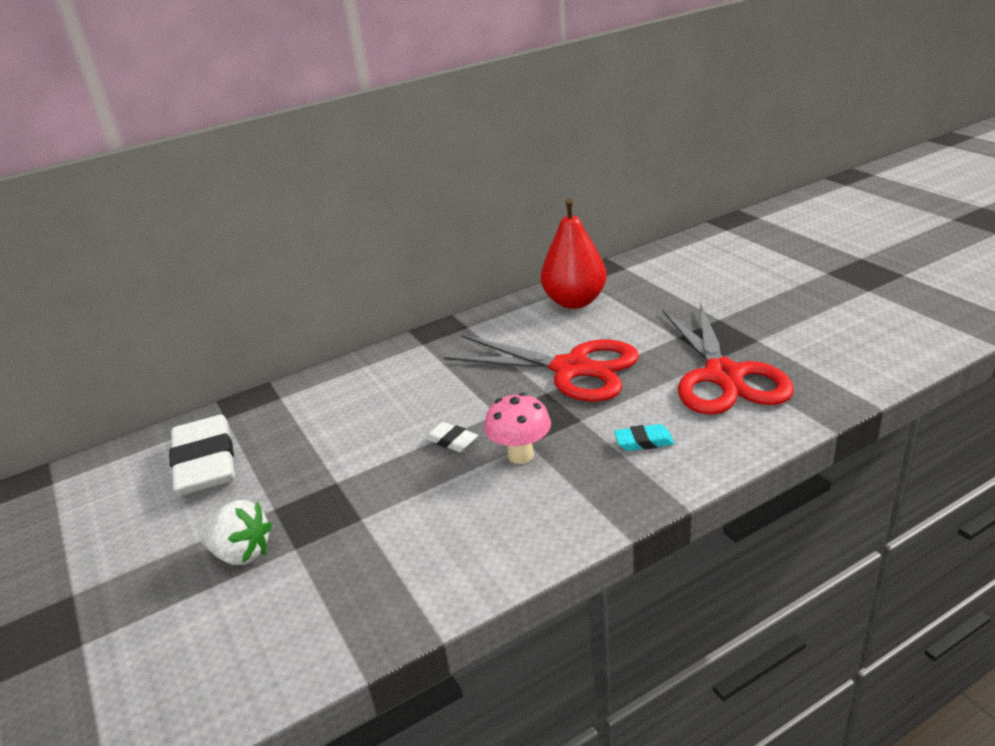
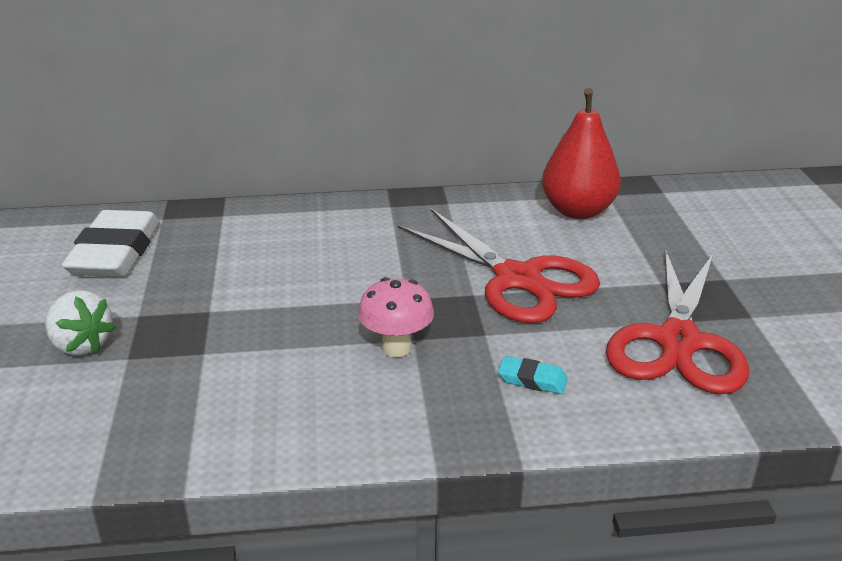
camera: 20 degrees right, 0 degrees up
white eraser [425,422,478,452] -> none

